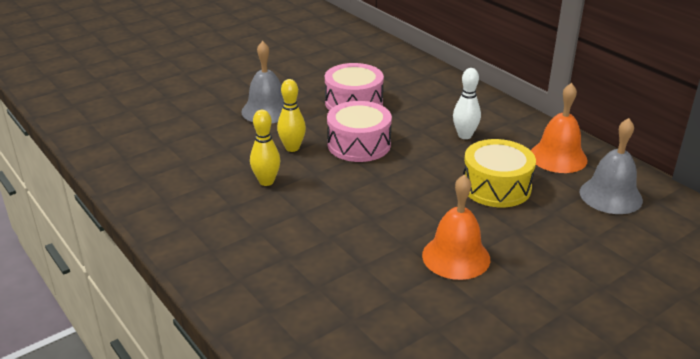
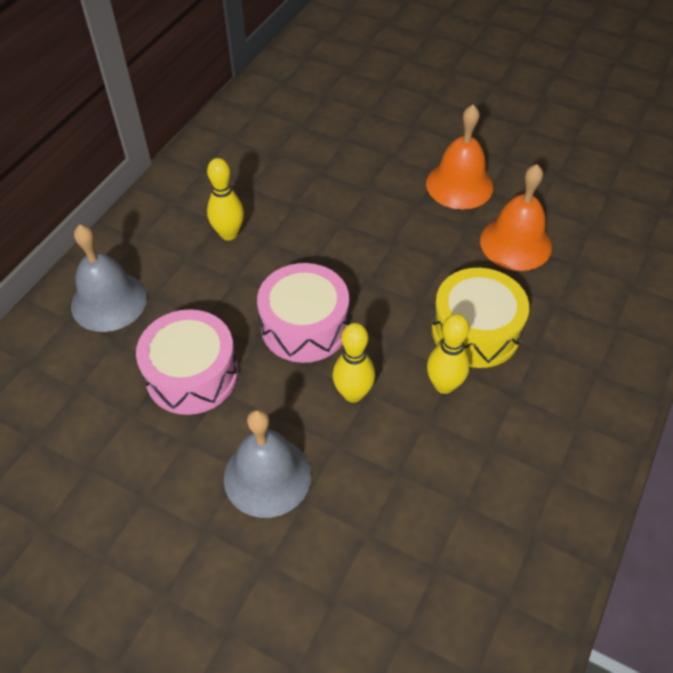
camera: 115 degrees left, 20 degrees up
white bowling pin [453,68,481,139] -> yellow bowling pin [207,158,244,241]
yellow drum [463,139,536,207] -> yellow drum moved to [432,268,529,368]
orange bell [531,83,588,173] -> orange bell moved to [480,164,552,271]
grey bell [580,118,643,214] -> grey bell moved to [71,224,147,332]

